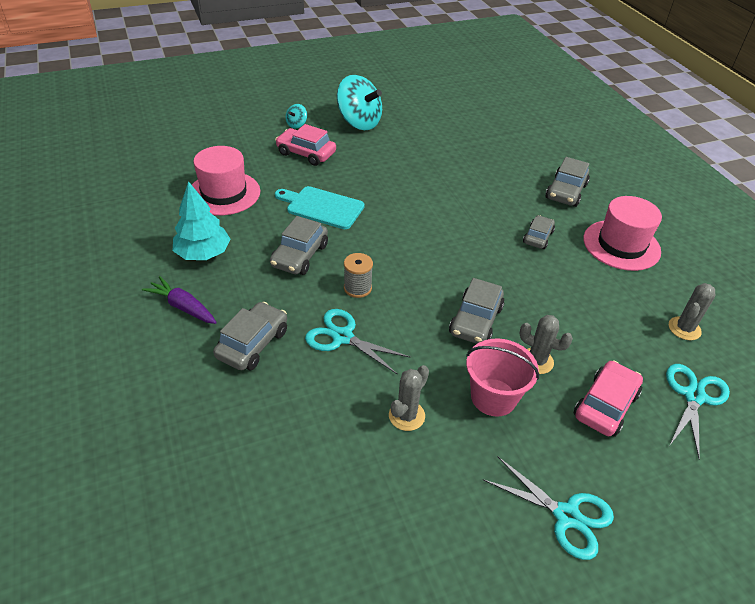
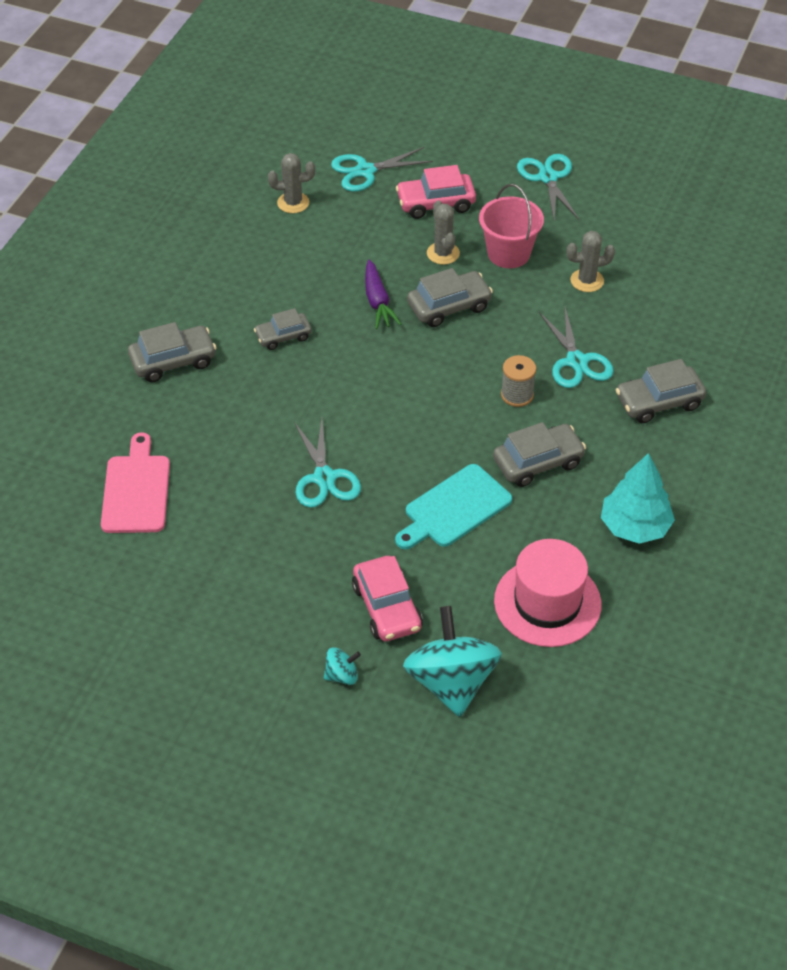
camera: 135 degrees left, 5 degrees up
purple carrot [142,276,217,324] -> purple carrot moved to [365,260,401,329]
turquoise cutting board [275,186,365,229] -> turquoise cutting board turned 75 degrees clockwise [395,464,512,549]
turquoise spinning top [337,75,382,130] -> turquoise spinning top moved to [403,606,502,717]
pink hat [583,196,662,271] -> none
none -> pink cutting board [101,432,170,533]
none -> turquoise scissors [294,418,361,508]

